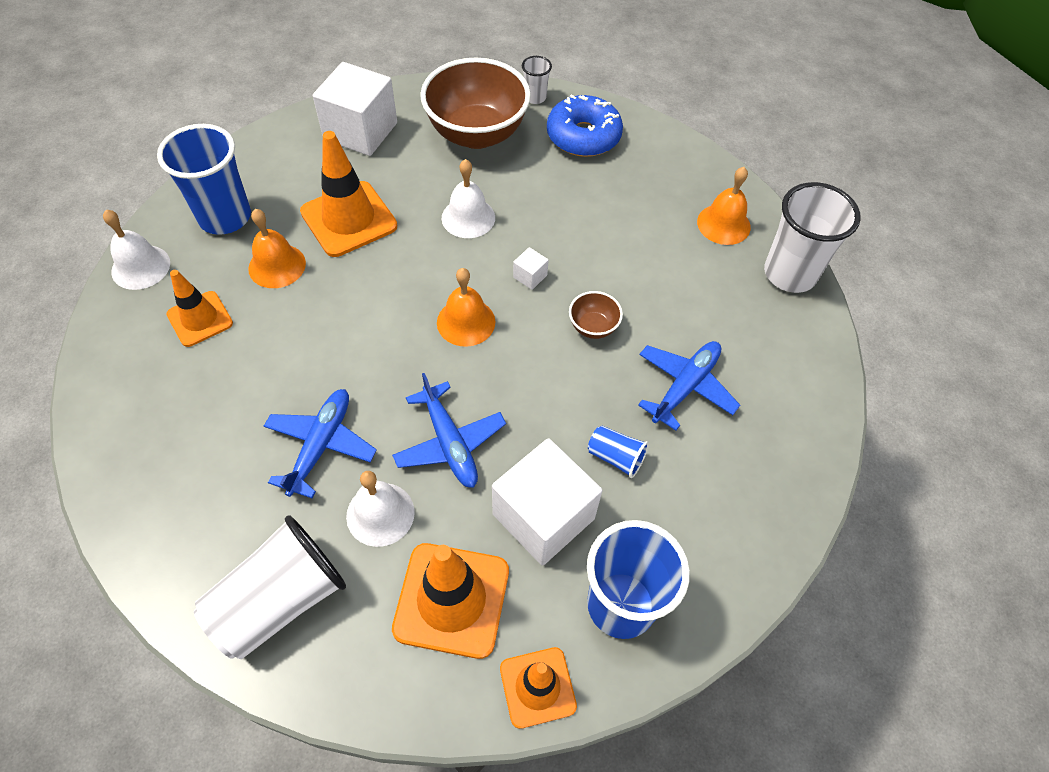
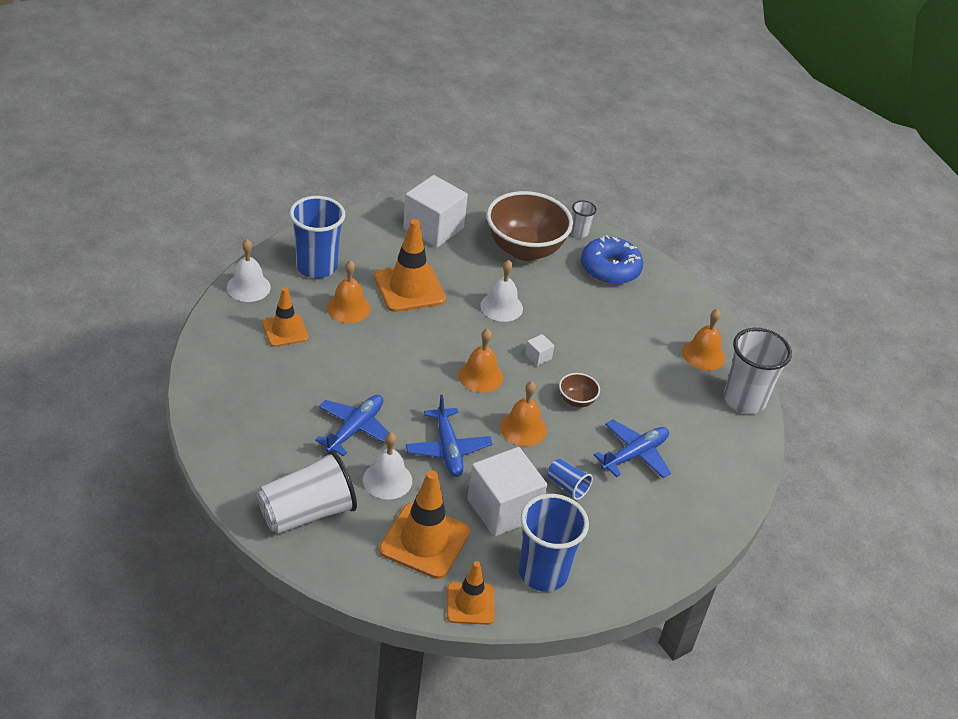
camera: 10 degrees right, 15 degrees down
none -> orange bell [500,381,547,446]

